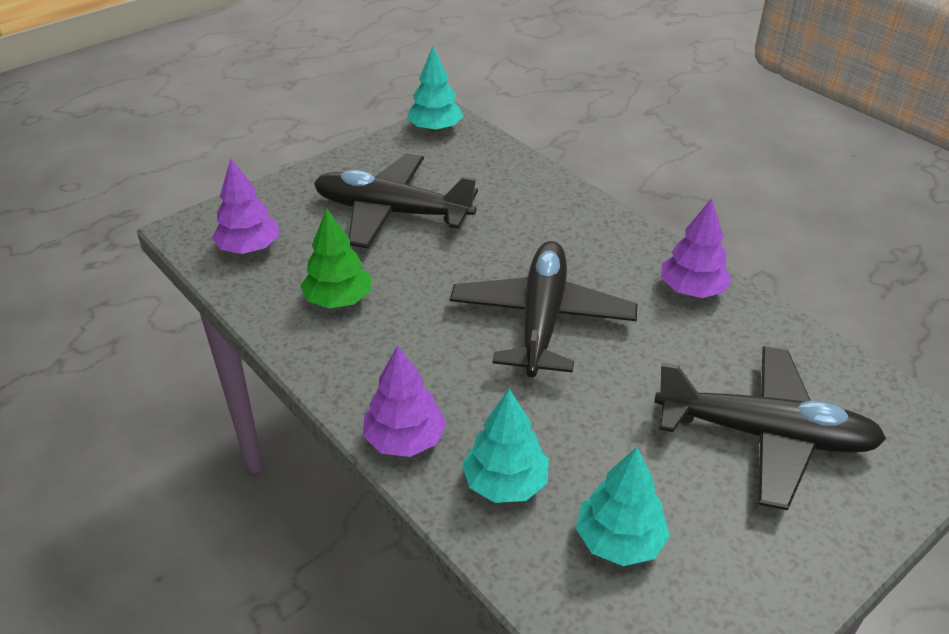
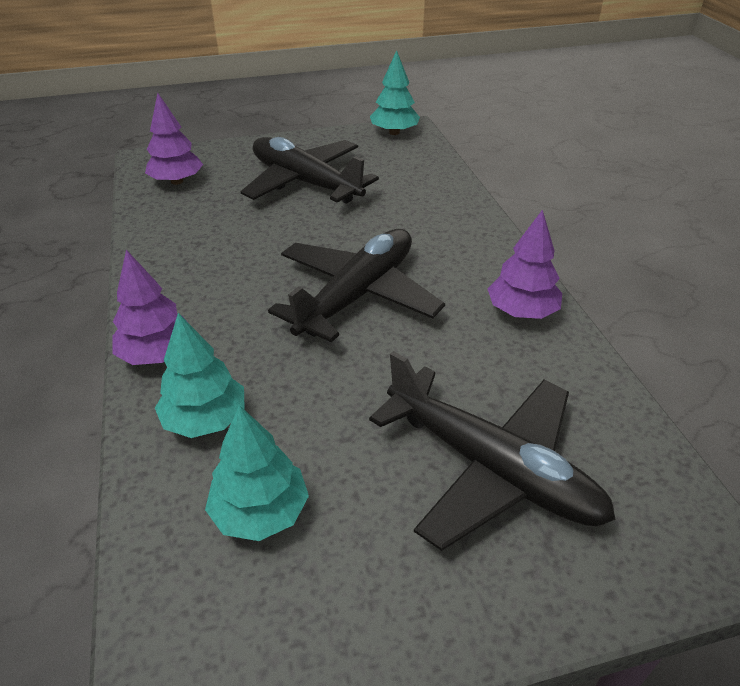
camera: 25 degrees right, 0 degrees up
green tree [300,208,371,309] -> none

